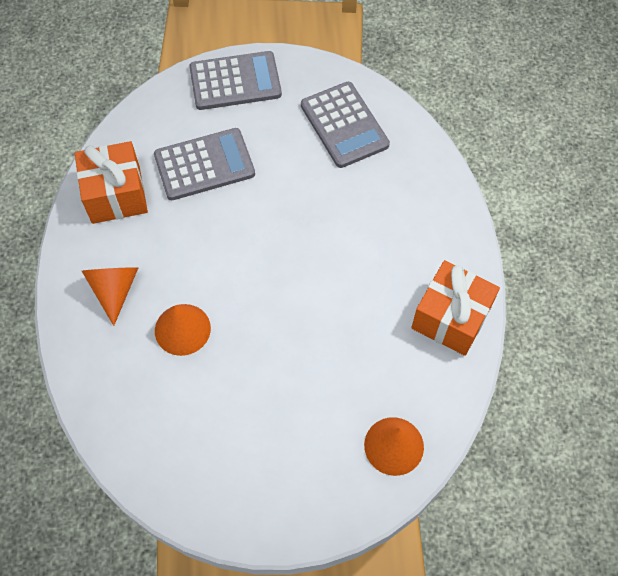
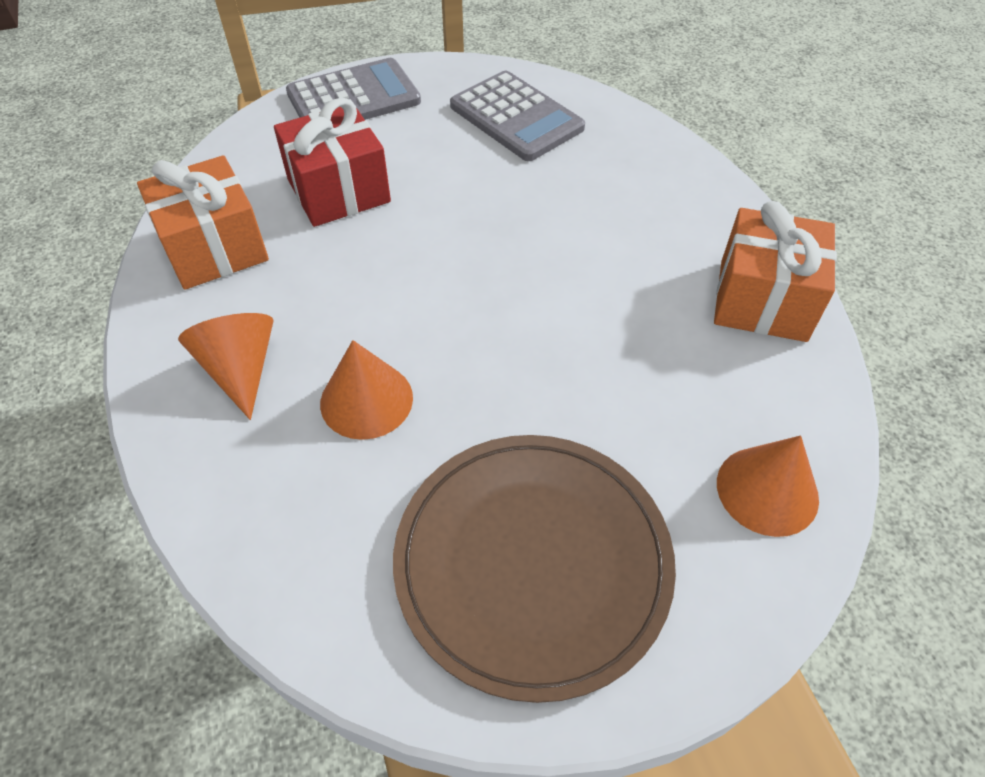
camera: 15 degrees left, 10 degrees down
grey calculator [154,128,255,200] -> red gift [274,98,391,227]
none -> brown plate [393,435,676,703]

